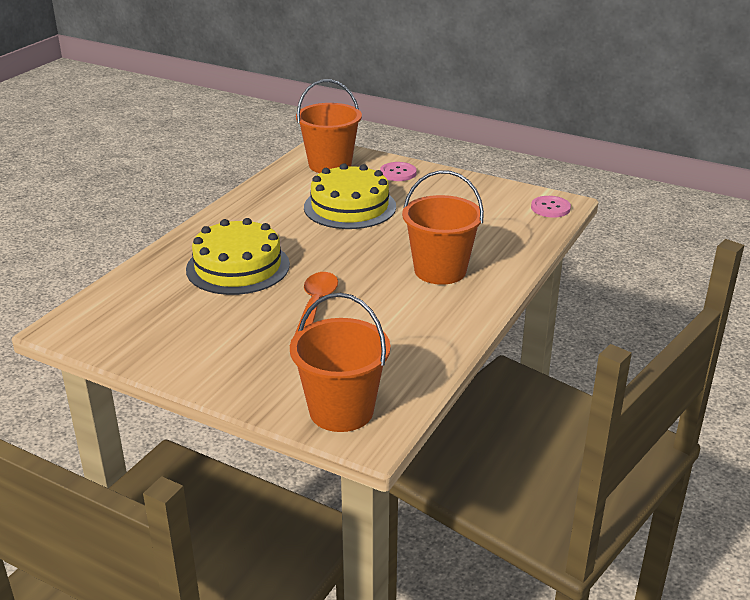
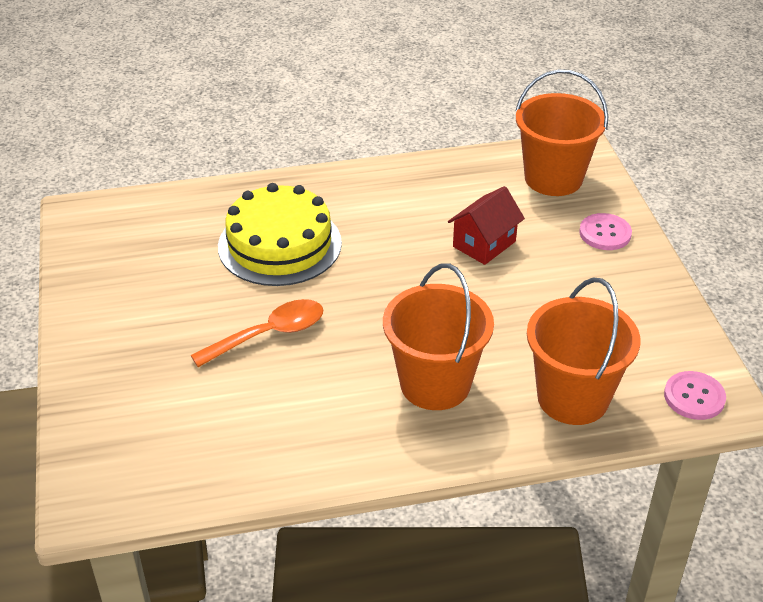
camera: 50 degrees right, 10 degrees up
orange bucket [290,293,391,432] -> orange bucket moved to [527,278,641,425]
yellow cake [304,163,396,229] -> red house [448,186,525,265]

